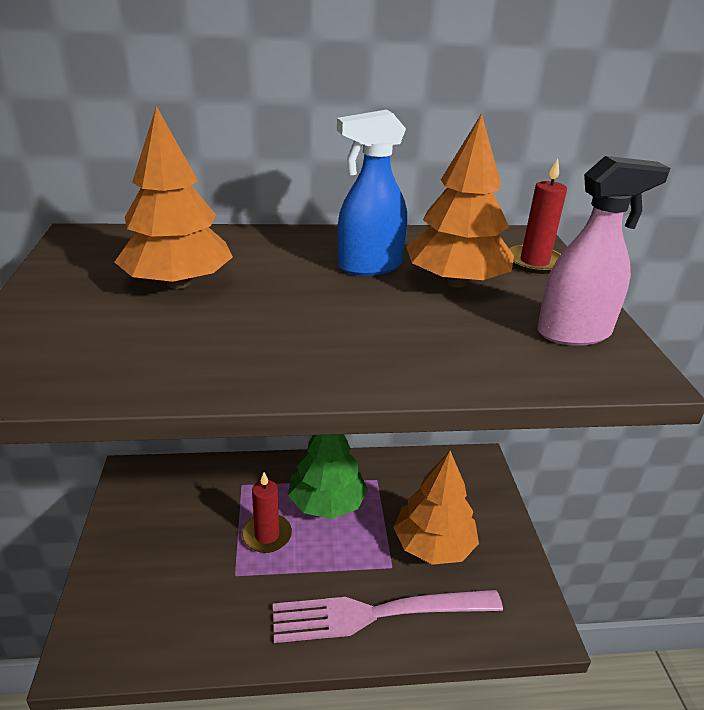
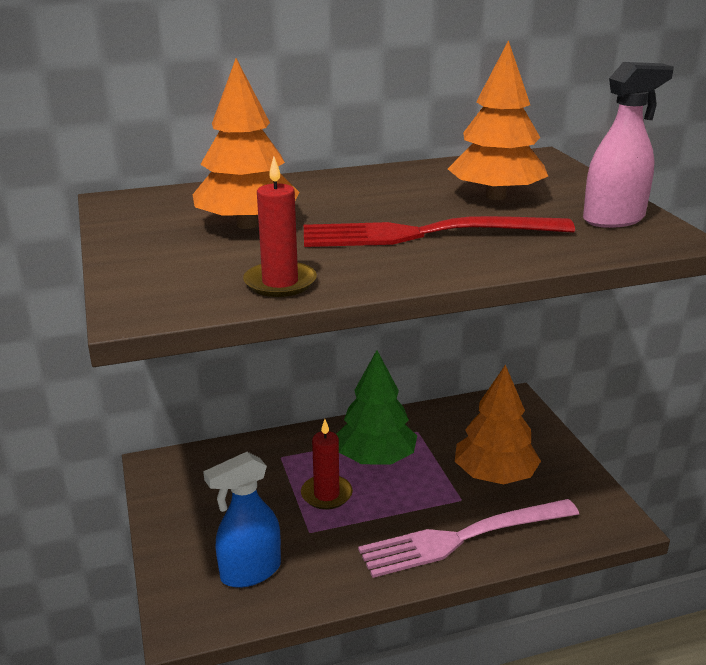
camera: 10 degrees left, 5 degrees down
blue spray bottle [337,110,407,276] -> blue spray bottle moved to [203,452,281,588]
red candle [509,158,567,274] -> red candle moved to [243,157,317,297]
none -> red fork [304,216,575,247]

